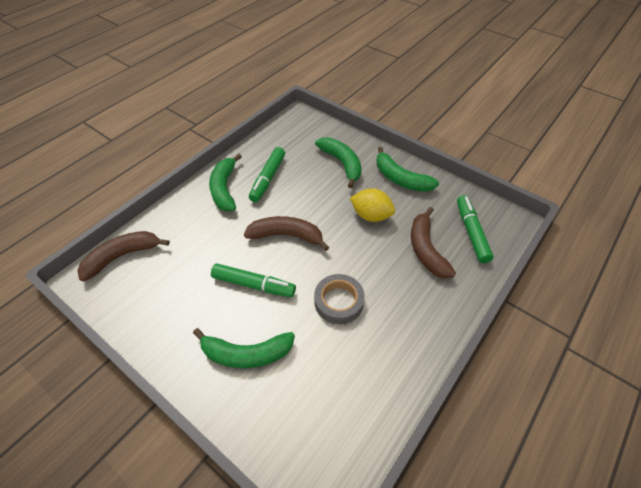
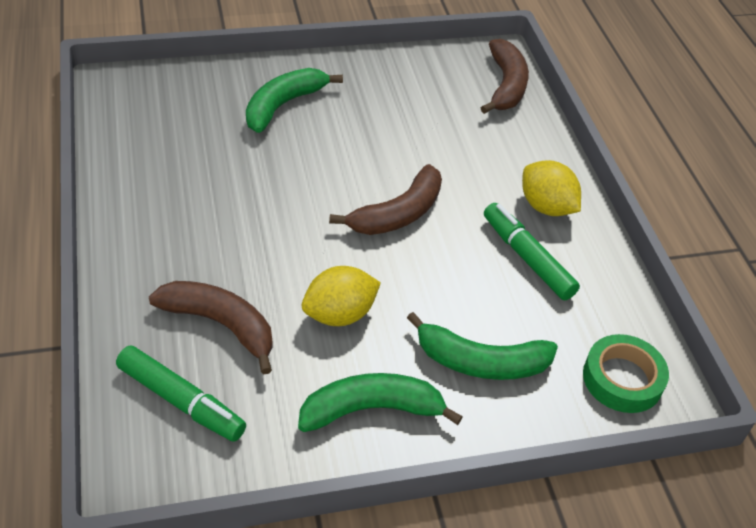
camera: 125 degrees right, 5 degrees down
green banana [209,154,242,211] -> yellow lemon [522,160,581,216]
green marker [211,263,296,297] -> none
grey tape [314,274,365,324] -> none
none -> green tape [583,334,669,413]

